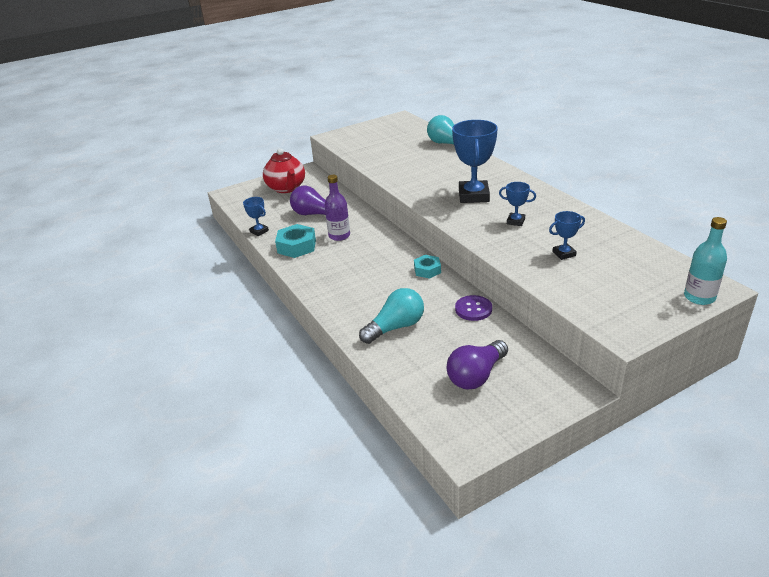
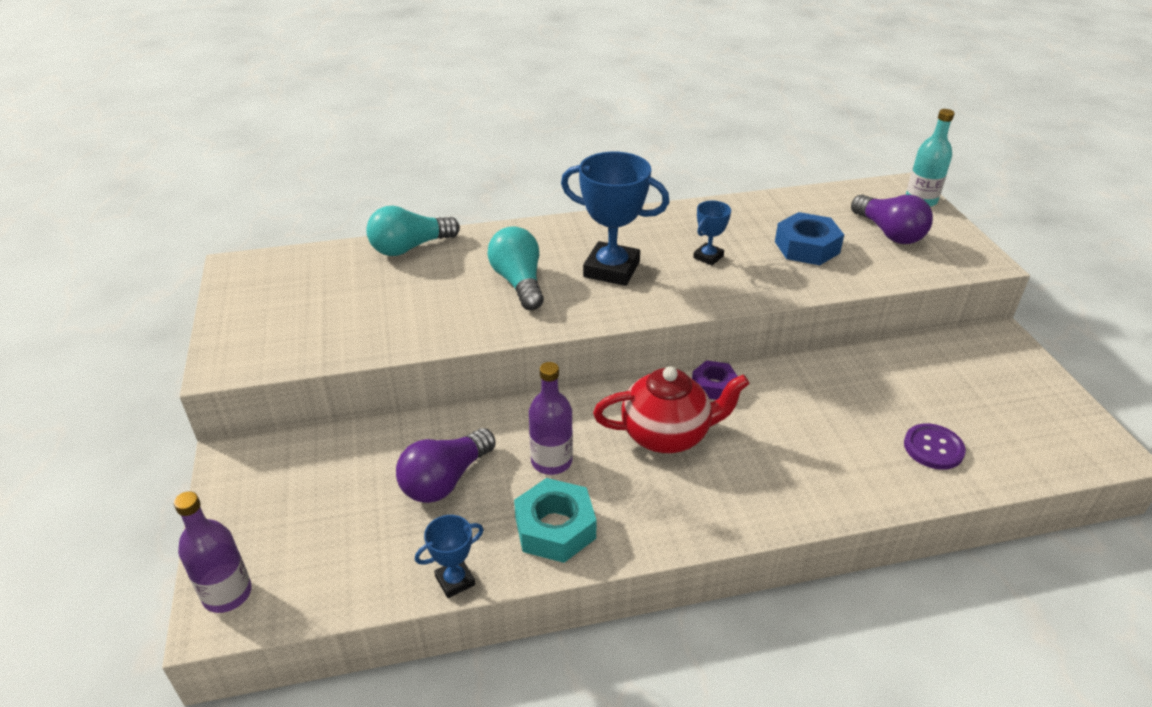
camera: 75 degrees left, 5 degrees up
red teapot [263,148,305,193] -> red teapot moved to [593,366,750,453]
turquoise light bulb [359,288,424,344] -> turquoise light bulb moved to [487,226,544,310]
turquoise nut [414,255,441,279] -> purple nut [692,360,738,400]
purple light bulb [447,340,508,390] -> purple light bulb moved to [851,195,933,244]
purple button [455,295,492,321] -> purple button moved to [904,423,966,470]
blue trophy [549,211,585,260] -> blue nut [775,212,844,265]
none -> purple bottle [174,491,252,613]

